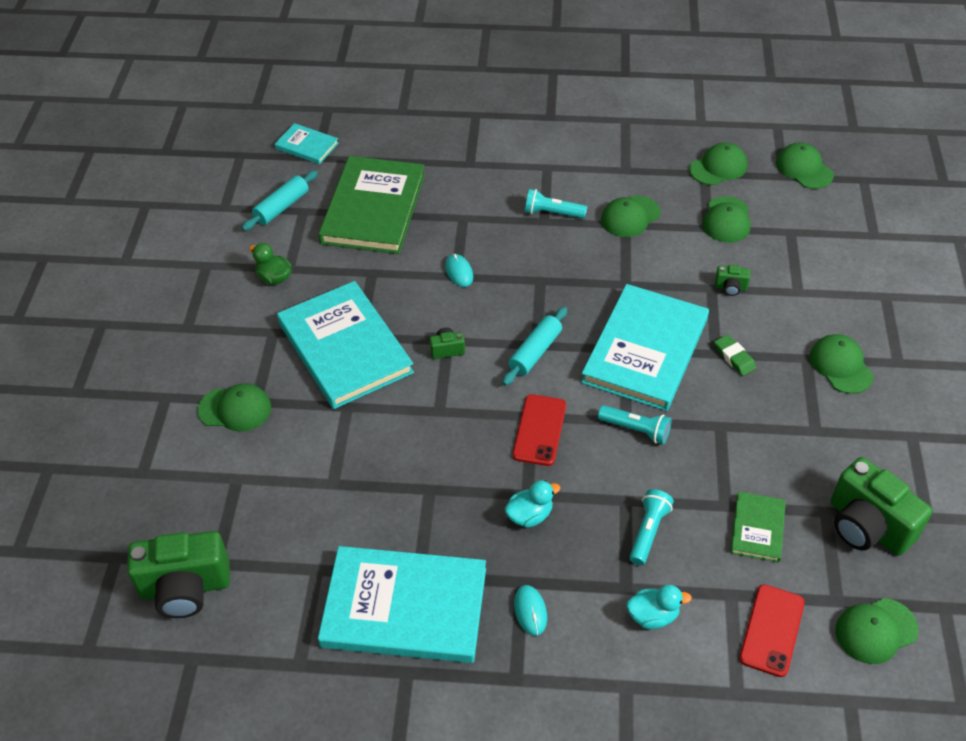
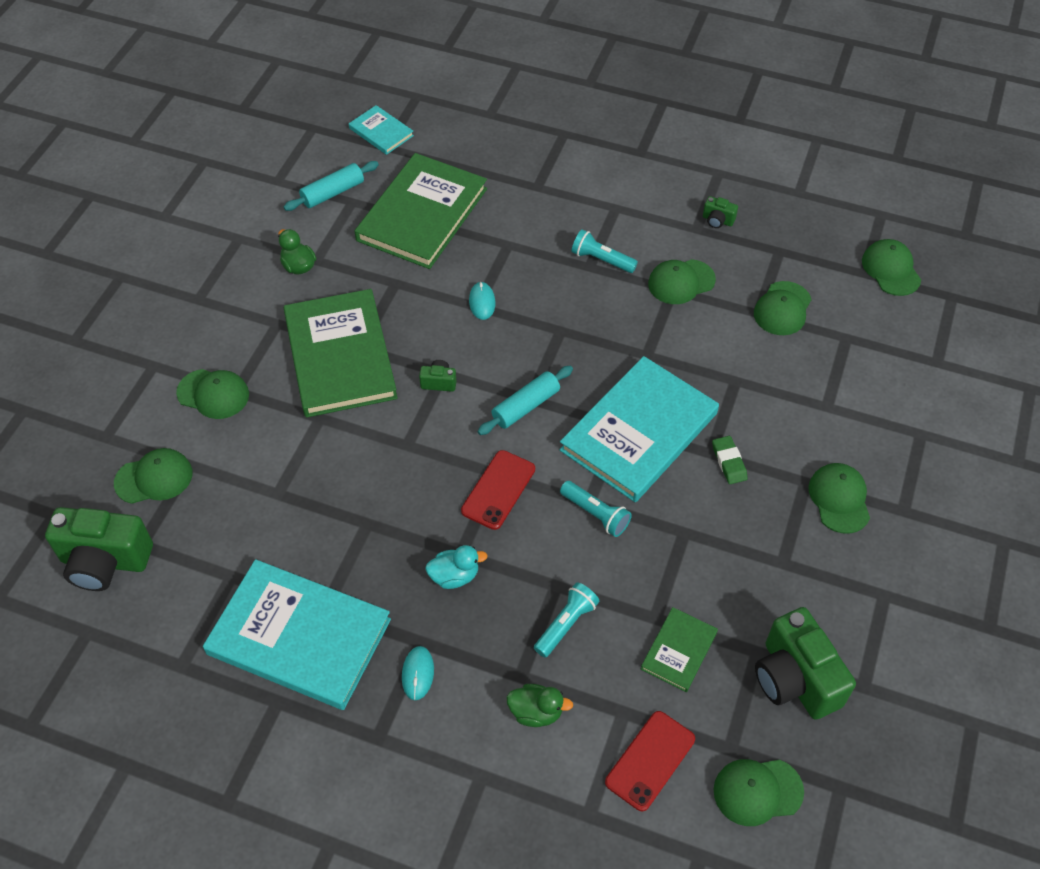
camera: 15 degrees right, 5 degrees up
turquoise book [277,281,414,409] -> green book [284,289,398,417]
turquoise duck [626,585,692,629] -> green duck [507,684,573,727]
green cap [689,142,748,185] -> green cap moved to [114,448,192,504]
green camera [715,265,750,296] -> green camera moved to [703,196,738,228]

